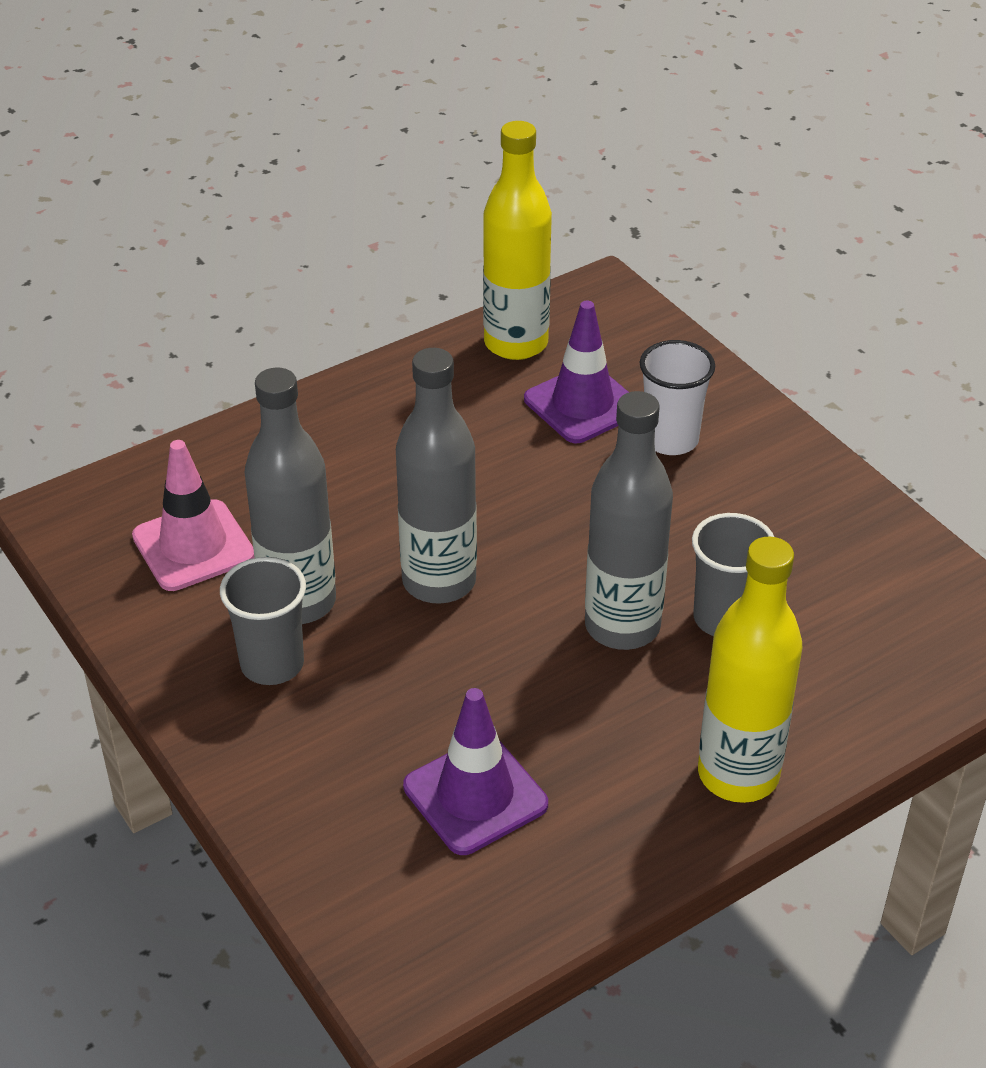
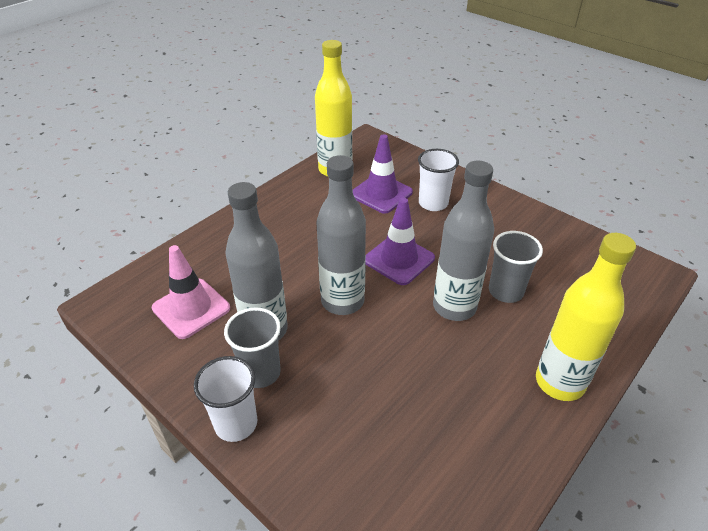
camera: 15 degrees left, 0 degrees up
purple traffic cone [403,688,548,855] -> purple traffic cone moved to [366,198,435,285]
none -> white cup [194,356,257,442]

